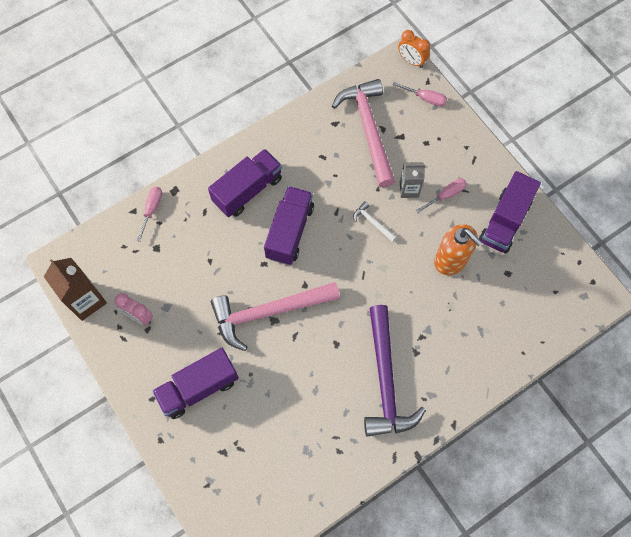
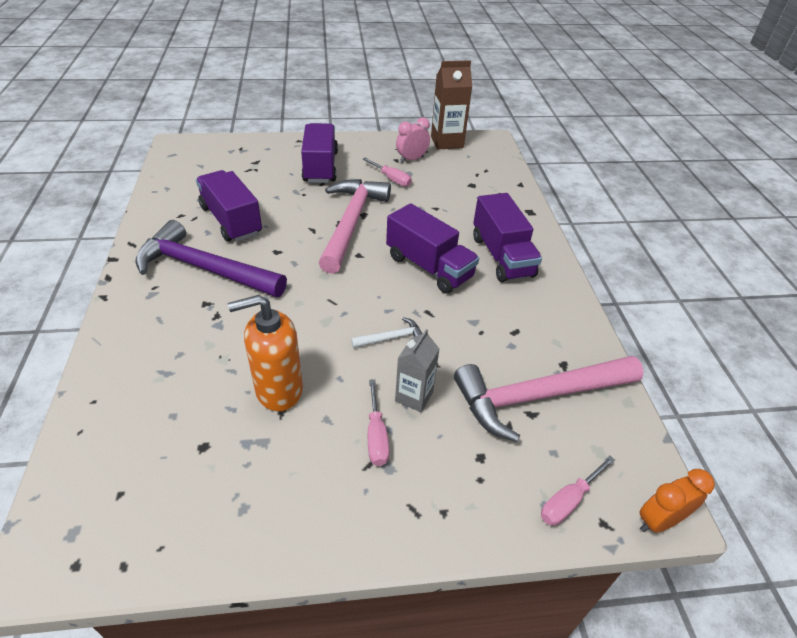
camera: 115 degrees right, 25 degrees down
pink screwdriver [136,187,162,242] -> pink screwdriver moved to [363,158,412,187]
pink hammer [332,79,395,188] -> pink hammer turned 150 degrees clockwise [454,356,644,442]
purple truck [479,171,541,254] -> purple truck moved to [196,170,262,242]

